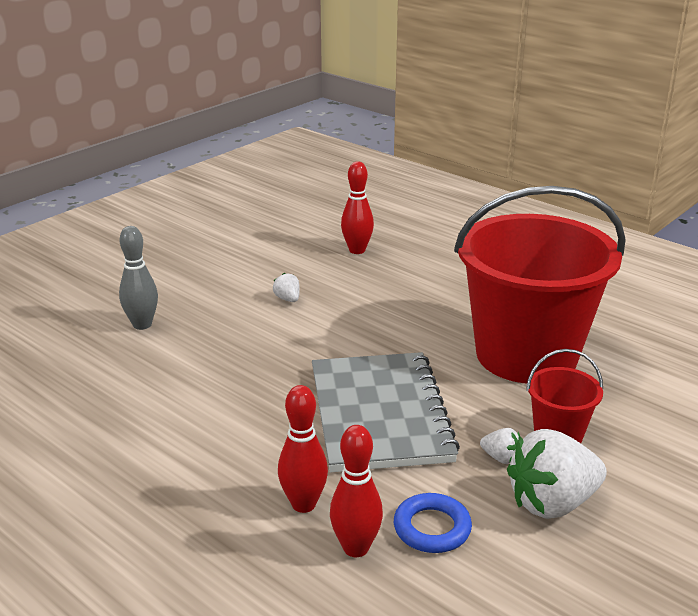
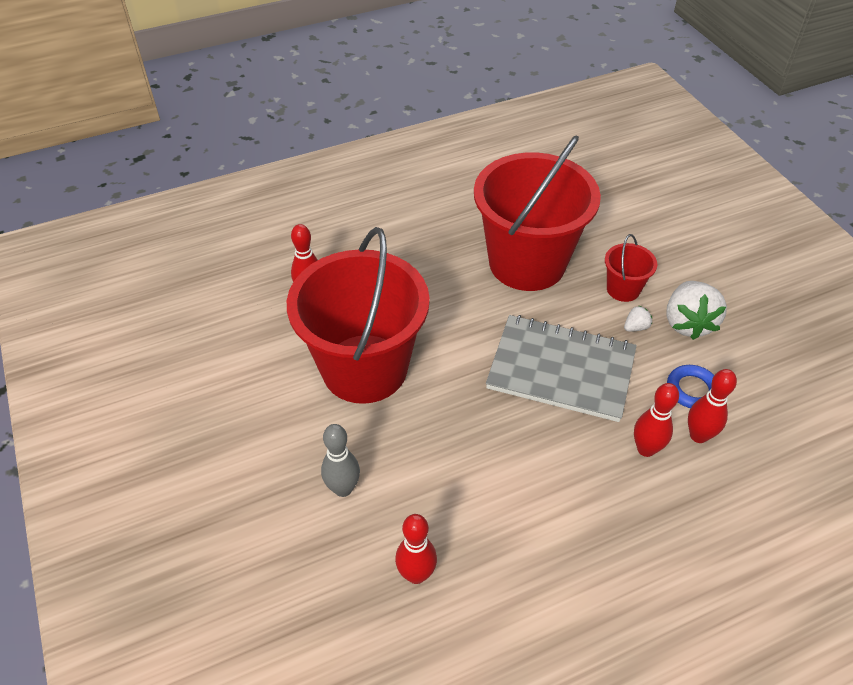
camera: 65 degrees left, 20 degrees up
white strawberry [273,273,300,302] -> red bucket [287,227,430,404]
none -> red bowling pin [395,514,437,584]

